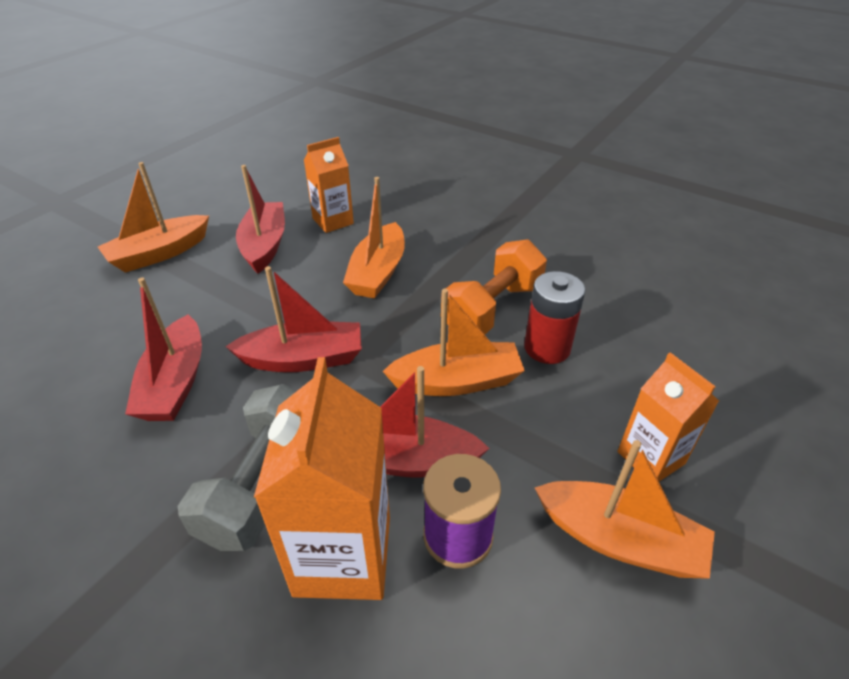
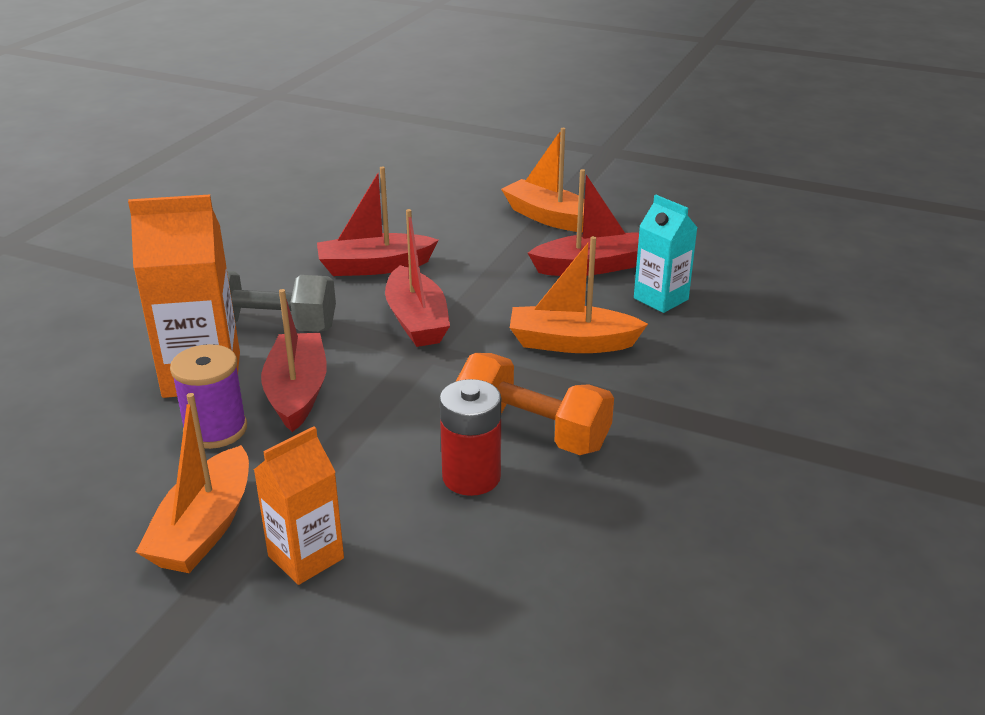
camera: 80 degrees right, 10 degrees down
orange carton [304,137,354,233] -> turquoise carton [634,195,698,313]
orange boat [383,289,525,396] -> none

